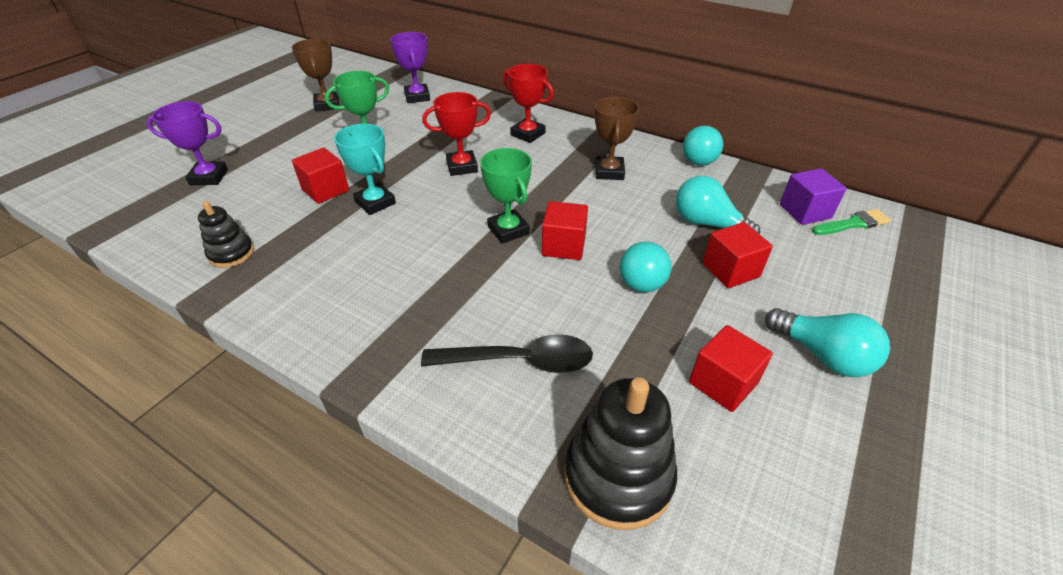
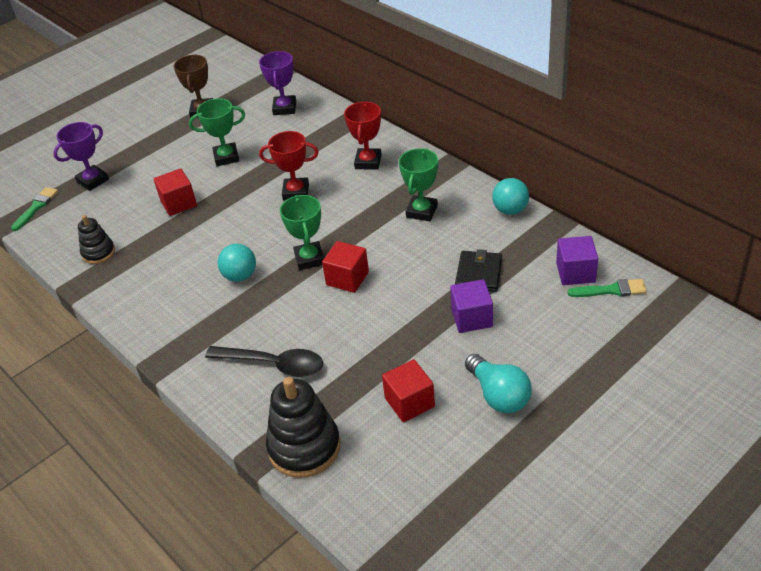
camera: 20 degrees right, 0 degrees up
purple trophy [147,101,228,185] -> purple trophy turned 60 degrees counterclockwise [53,122,109,191]
turquoise trophy [334,124,396,215] -> none
red trophy [503,64,554,143] -> red trophy turned 45 degrees clockwise [344,102,382,170]
brown trophy [594,97,640,180] -> green trophy [399,148,438,221]
turquoise ball [620,242,671,292] -> turquoise ball moved to [218,244,256,282]
turquoise light bulb [676,176,760,234] -> black wallet [455,249,502,292]
red cube [703,222,773,288] -> purple cube [450,279,493,333]
none -> green brush [11,187,58,231]

